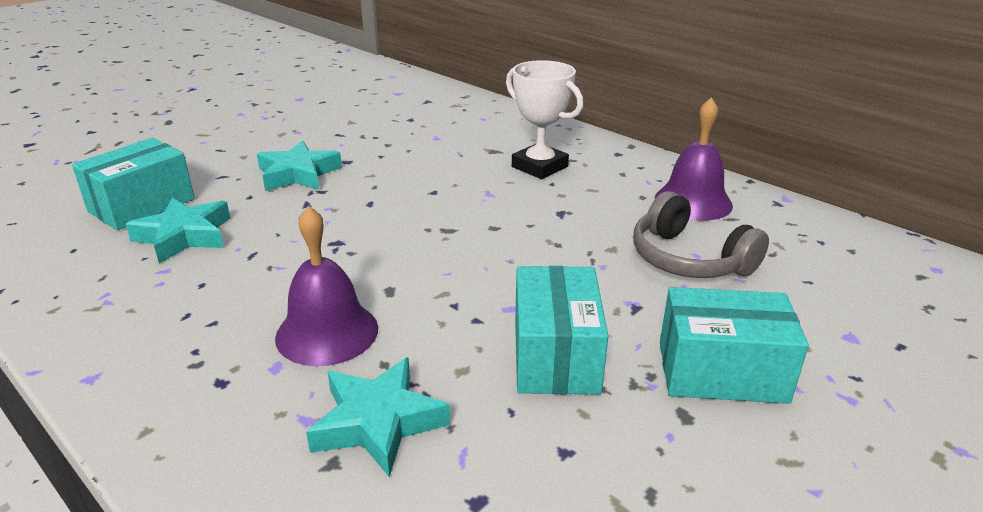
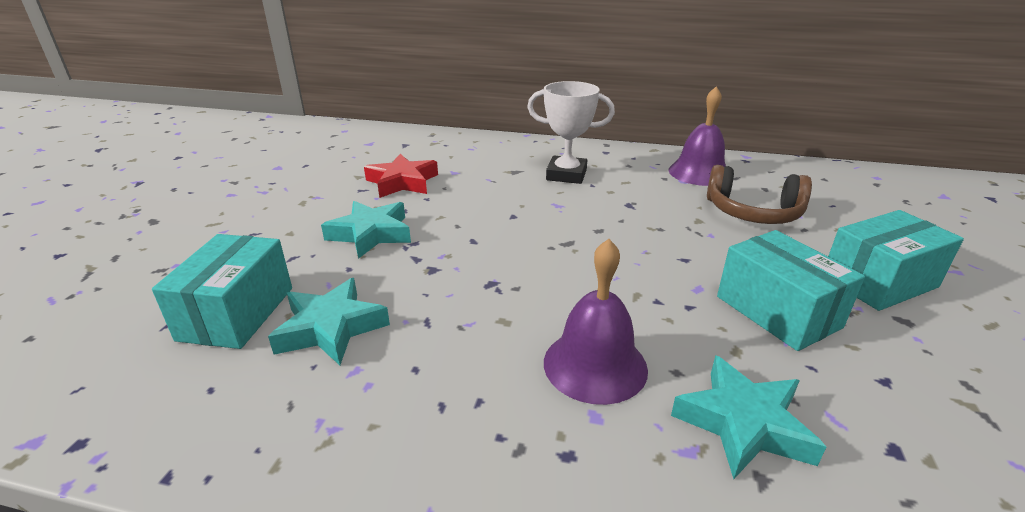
camera: 30 degrees left, 0 degrees up
grey headphones [633,191,769,278] -> brown headphones [707,165,812,224]
none -> red star [364,154,438,198]

